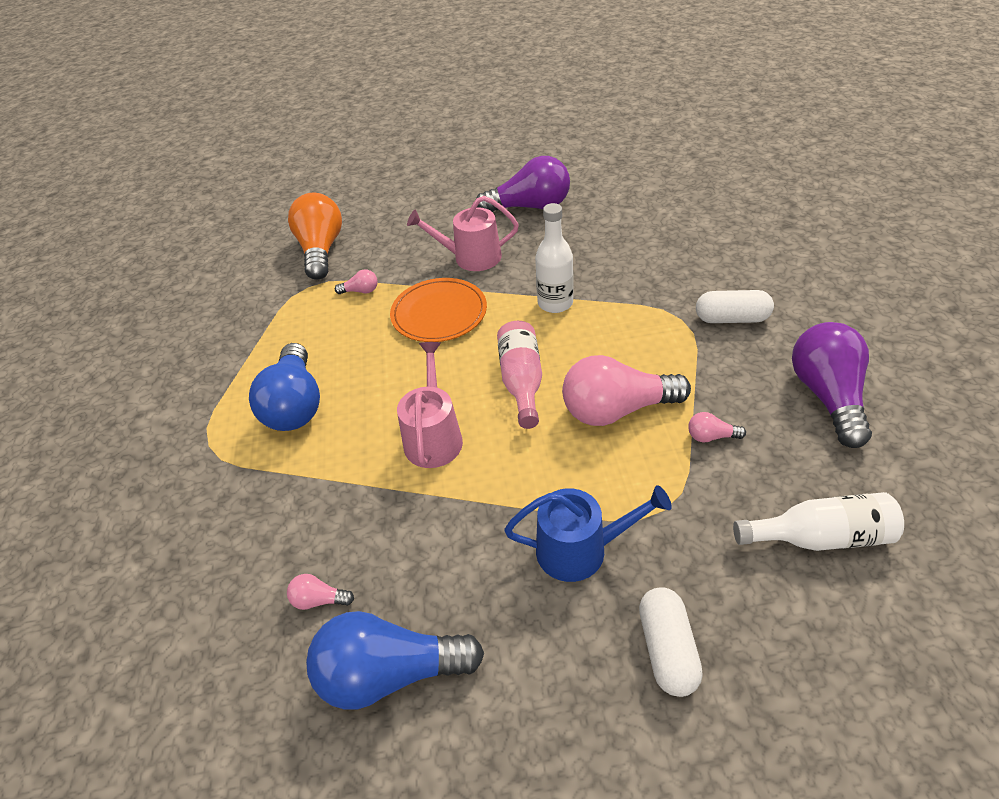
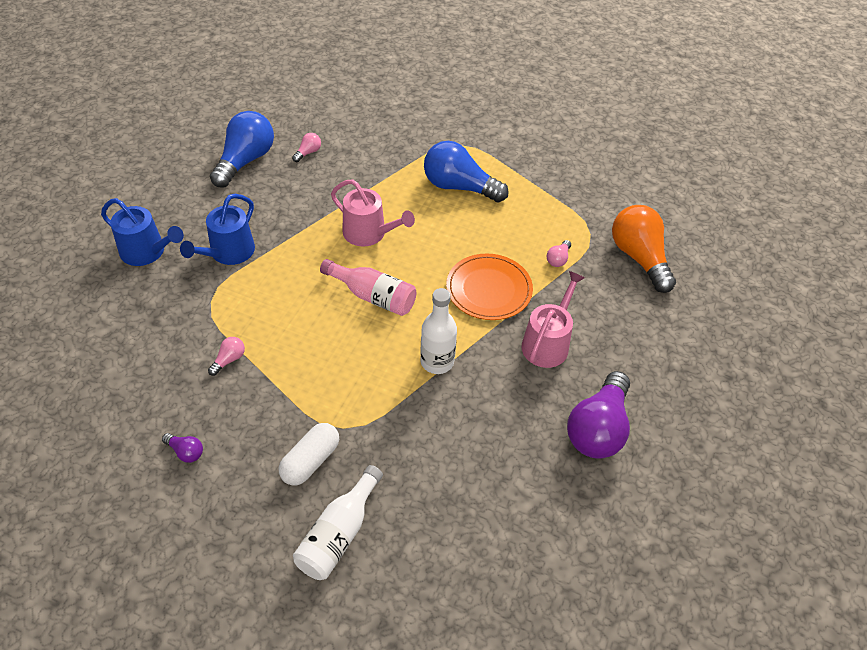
camera: 115 degrees right, 5 degrees up
orange light bulb [288,193,342,279] -> orange light bulb turned 135 degrees counterclockwise [612,205,676,293]
pink light bulb [562,355,691,426] -> none
white capsule [639,587,703,697] -> blue watering can [101,198,184,266]
white bottle [733,492,904,551] -> white bottle moved to [293,465,383,580]
purple light bulb [792,322,872,448] -> purple light bulb [162,433,203,463], size x0.42

